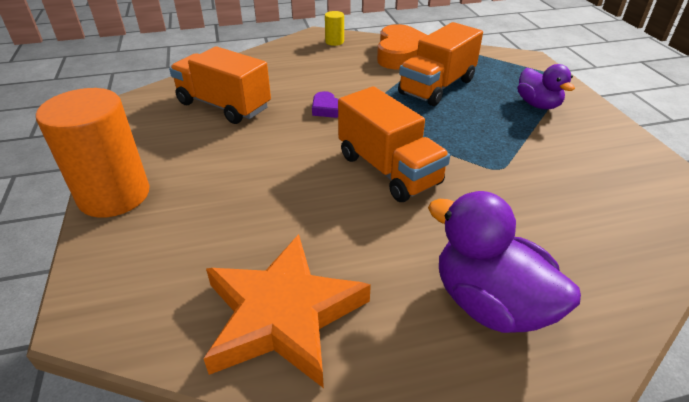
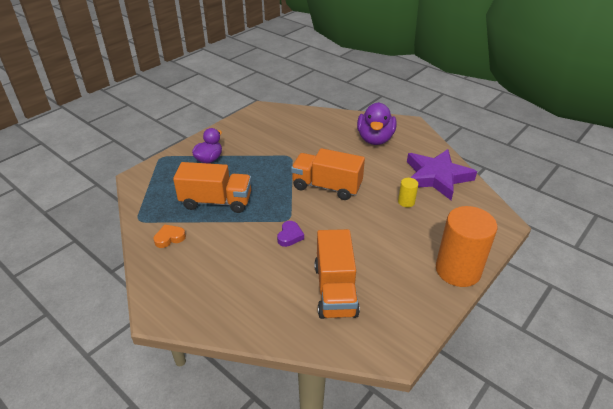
camera: 125 degrees left, 0 degrees up
orange star [203,234,371,388] -> purple star [407,149,477,200]
yellow cylinder [325,11,344,46] -> yellow cylinder moved to [398,178,418,207]
orange truck [338,86,450,202] -> orange truck turned 90 degrees counterclockwise [291,148,365,200]
orange heart [377,24,428,69] -> orange heart [154,225,186,248], size x0.48

